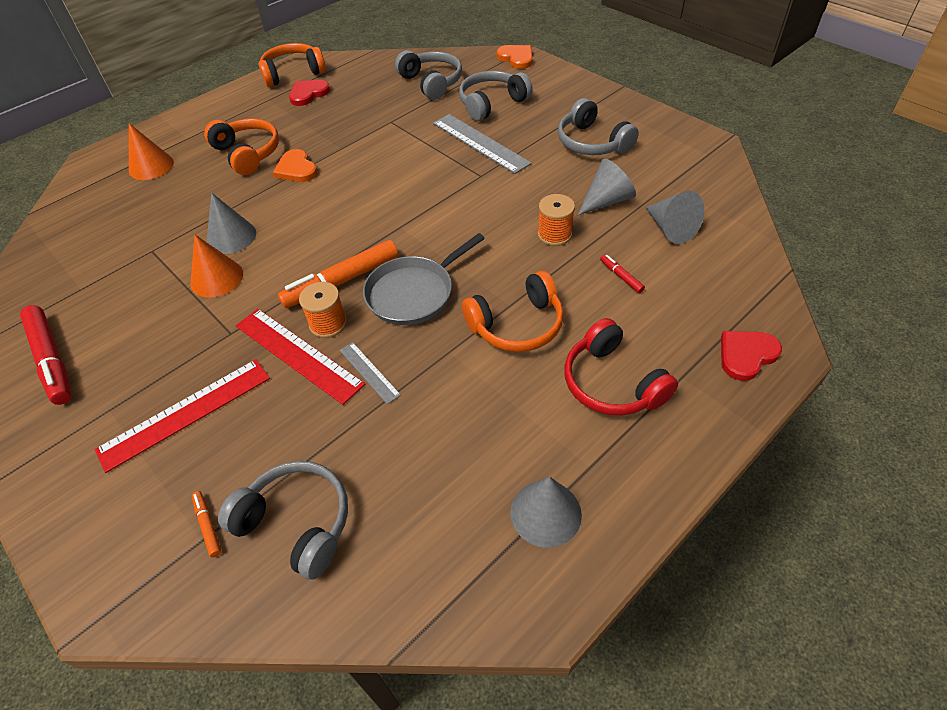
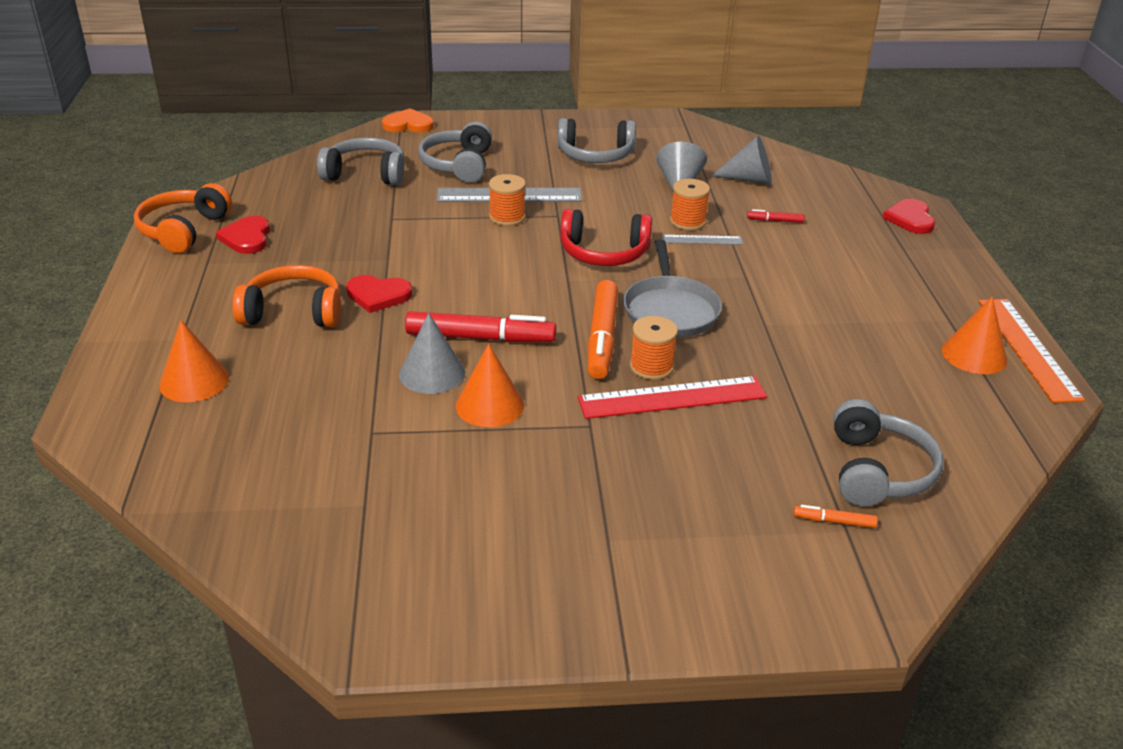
camera: 55 degrees left, 15 degrees down
red marker [20,305,72,405] -> red marker moved to [405,311,556,342]
red ruler [94,359,270,473] -> none
grey headphones [218,461,348,580] -> grey headphones turned 120 degrees clockwise [833,399,943,507]
orange heart [273,149,318,182] -> red heart [346,275,413,313]
grey ruler [340,342,401,404] -> grey ruler moved to [662,235,743,245]
orange headphones [462,271,564,352] -> none
grey cone [510,477,582,548] -> orange cone [942,297,1007,374]
red headphones [564,318,678,415] -> red headphones moved to [560,209,652,266]
none -> orange spool [489,174,526,226]
none -> orange ruler [978,299,1085,403]

